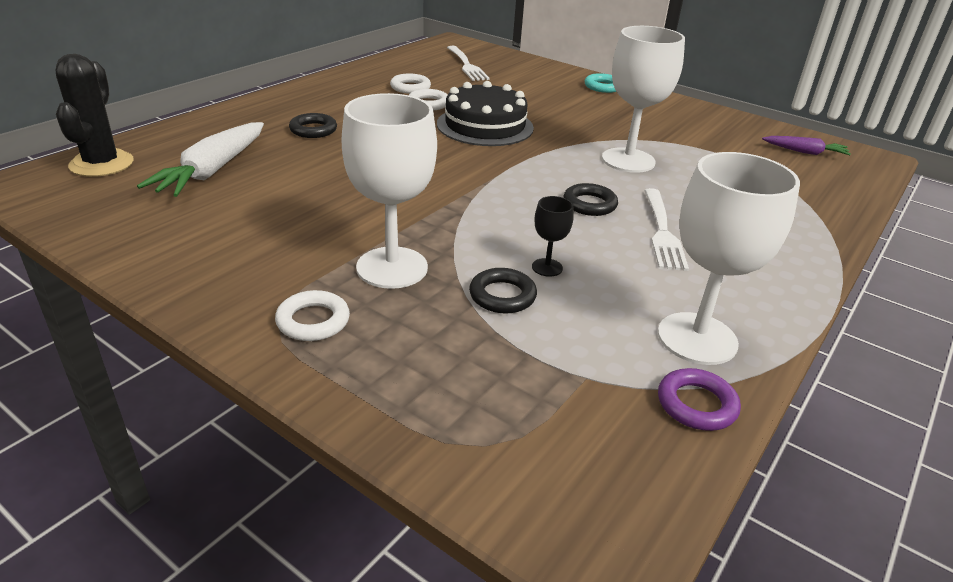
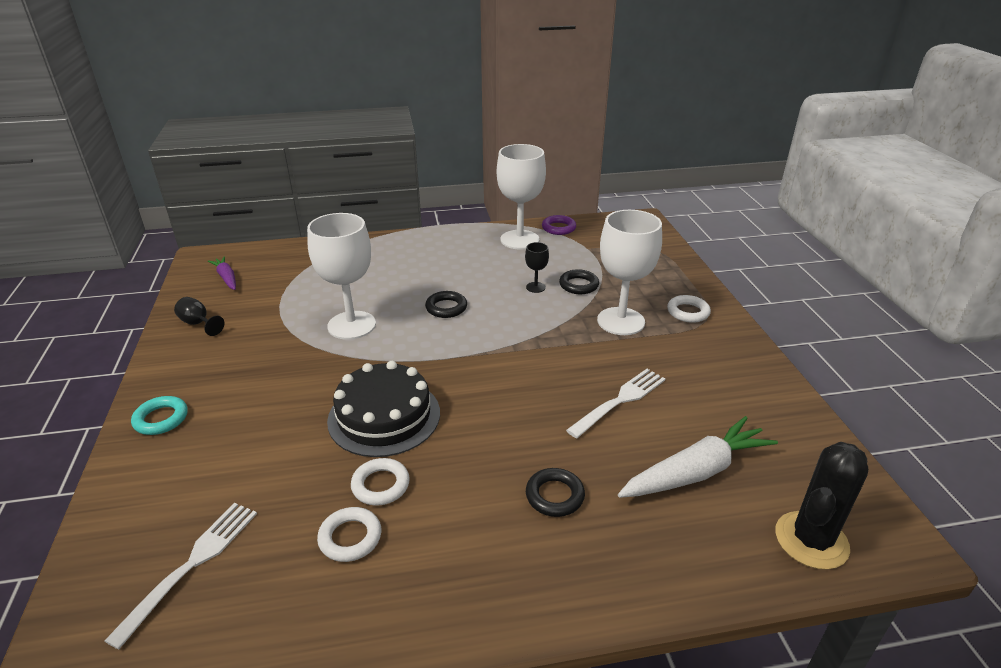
camera: 135 degrees left, 0 degrees up
white fork [644,188,689,271] -> white fork moved to [566,369,665,438]
none -> black goblet [174,297,225,336]

